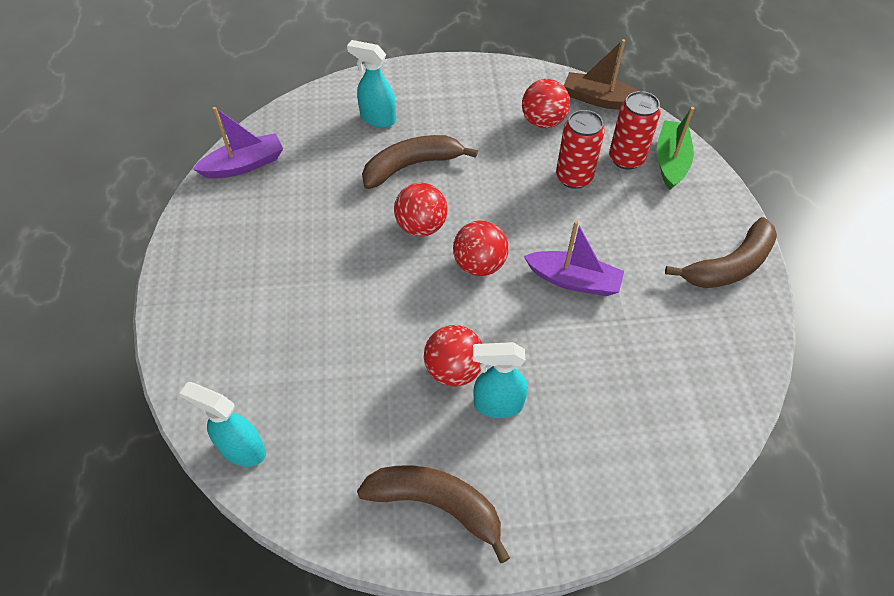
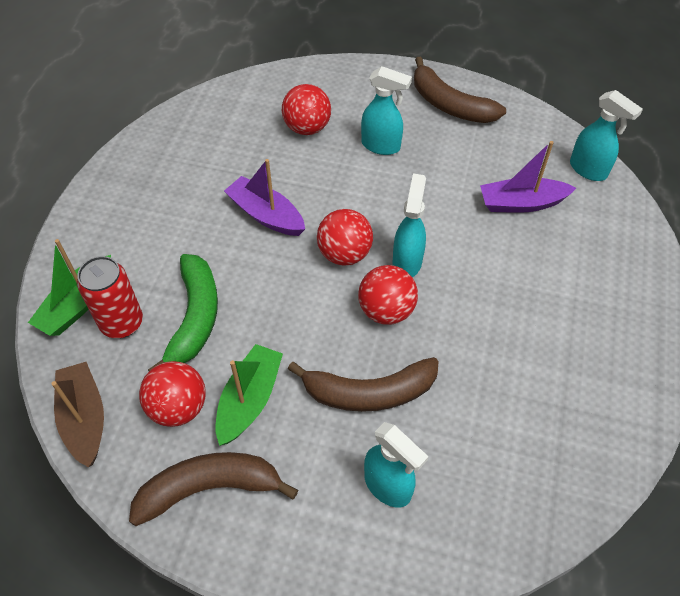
camera: 160 degrees left, 0 degrees up
purple boat [193,107,283,179] -> purple boat moved to [480,141,576,213]
red ball [424,325,482,387] -> red ball moved to [282,84,331,135]
red can [556,110,605,189] -> green banana [148,254,218,371]
brown boat [564,39,639,110] -> brown boat turned 150 degrees counterclockwise [51,362,104,467]
brown banana [665,217,777,288] -> brown banana moved to [129,452,298,526]
none -> green boat [216,344,283,446]
none -> turquoise spray bottle [393,174,426,277]

